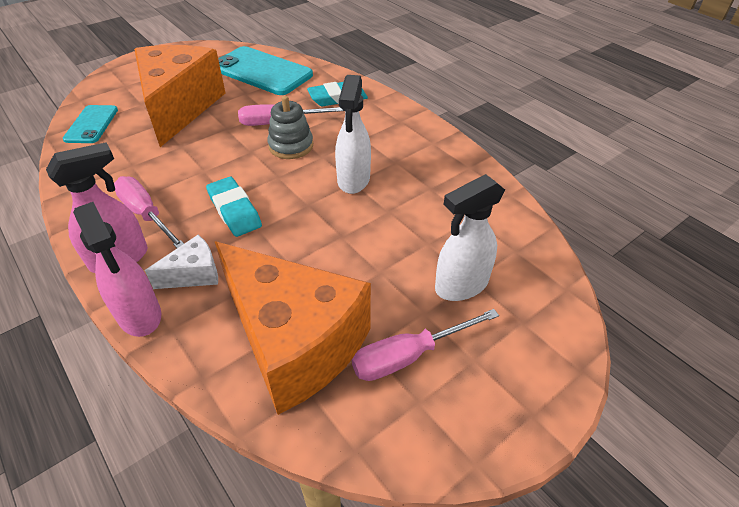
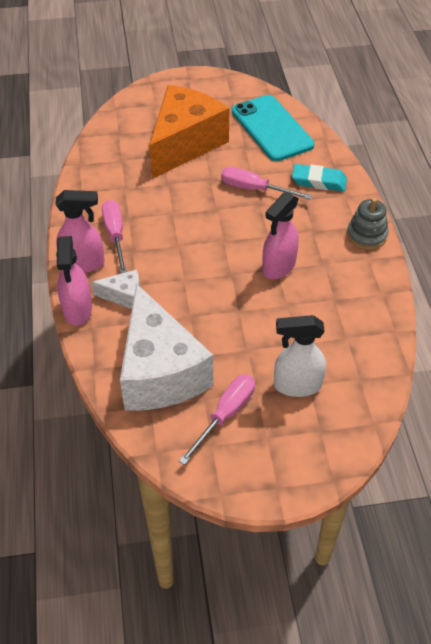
camera: 30 degrees right, 5 degrees up
turquoise phone [63,105,118,143] -> none
turquoise eraser [206,177,262,237] -> none
orange cheese [215,242,371,415] -> white cheese [120,283,213,411]
grey stacking toy [267,96,313,159] -> grey stacking toy moved to [347,198,388,250]
white spray bottle [335,75,371,194] -> pink spray bottle [262,192,299,279]
pink screwdriver [352,309,499,381] -> pink screwdriver turned 120 degrees clockwise [179,374,255,465]

